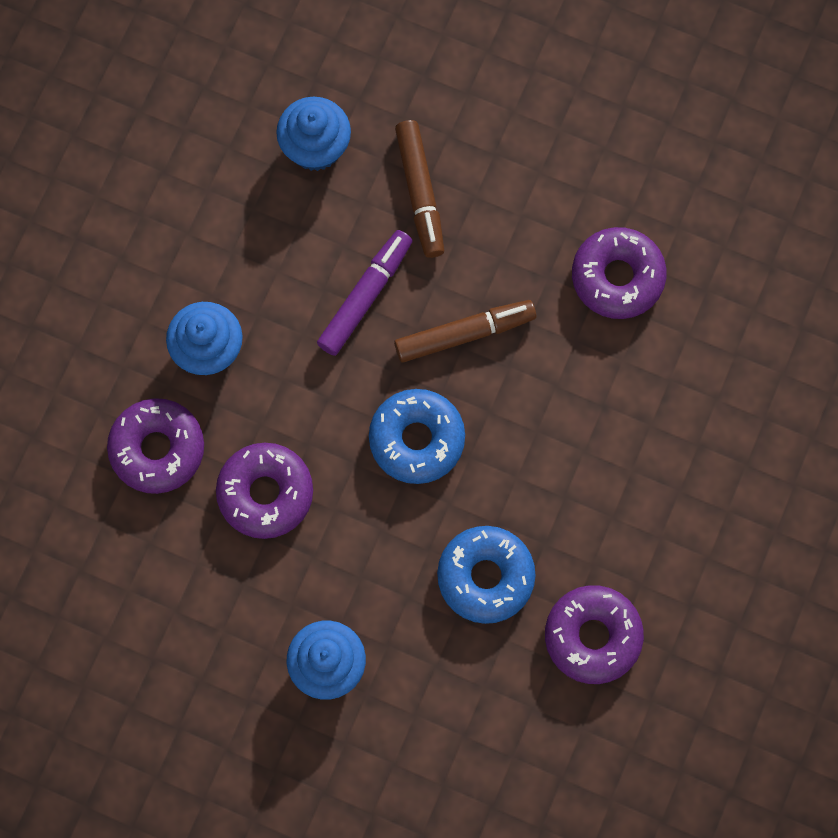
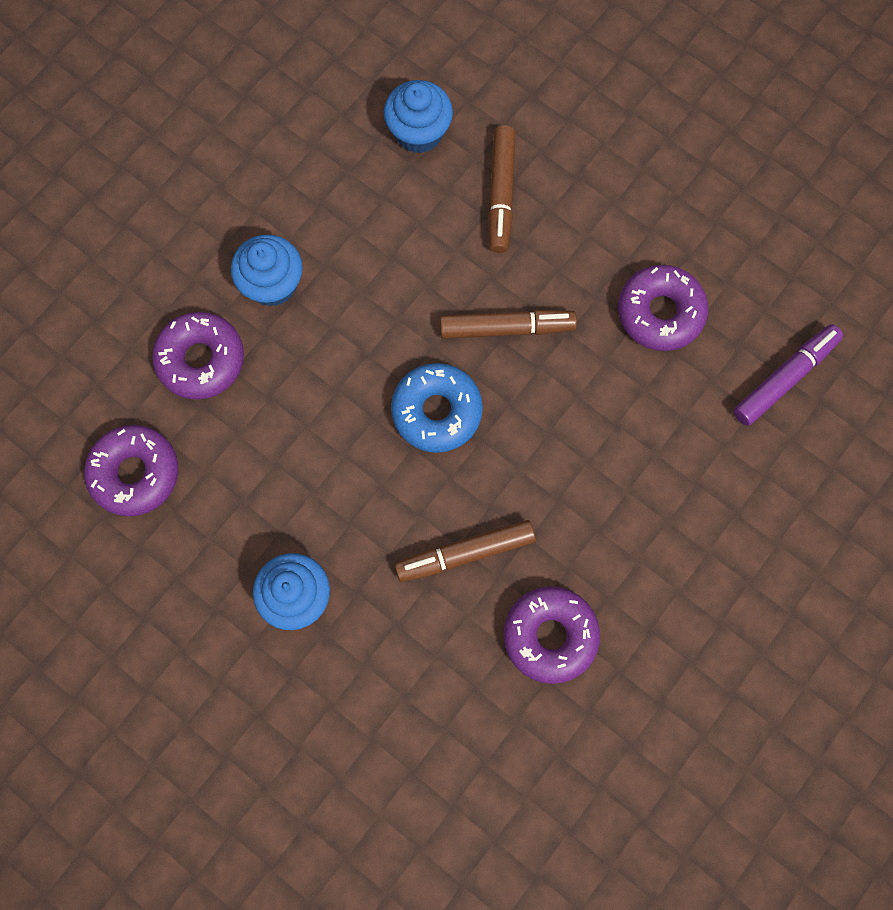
camera: 15 degrees right, 0 degrees up
purple donut [216,443,313,539] -> purple donut moved to [84,425,178,516]
purple marker [317,230,413,356] -> purple marker moved to [733,324,843,426]
blue donut [437,526,536,624] -> brown marker [395,520,536,582]

